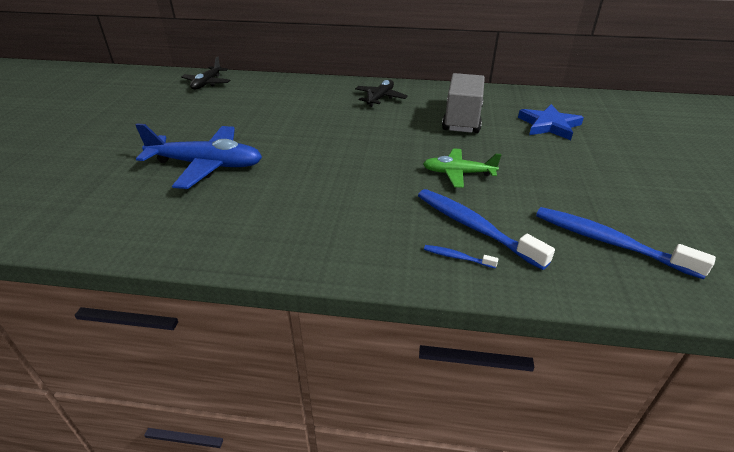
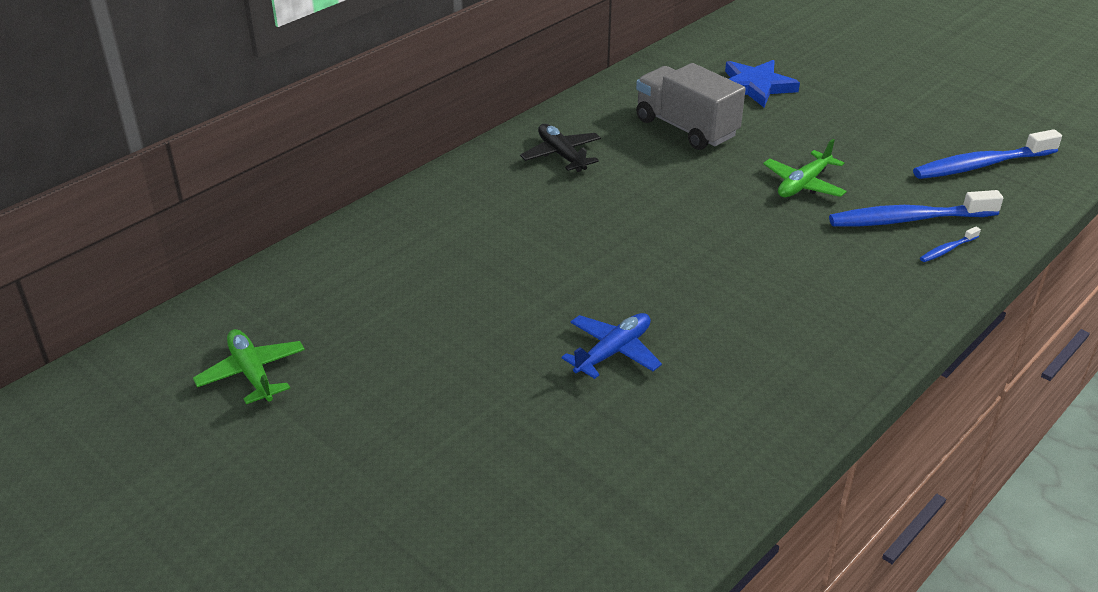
camera: 55 degrees left, 0 degrees up
blue plane [136,123,262,189] -> blue plane [561,313,662,379], size x0.59
black plane [181,57,231,90] -> none
none -> green plane [193,329,305,404]

